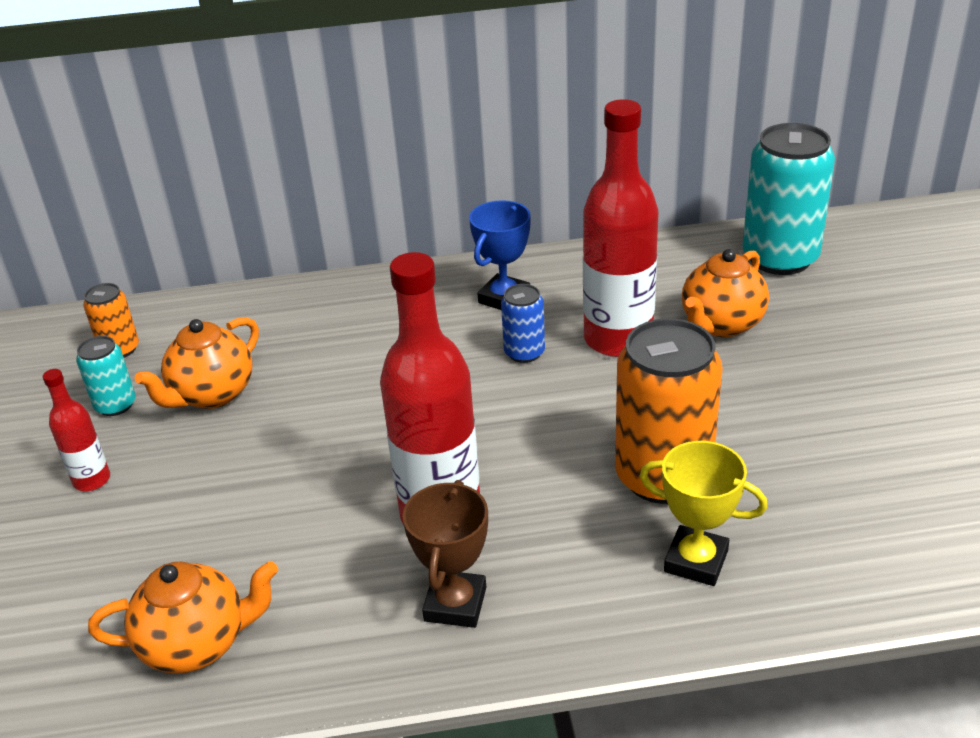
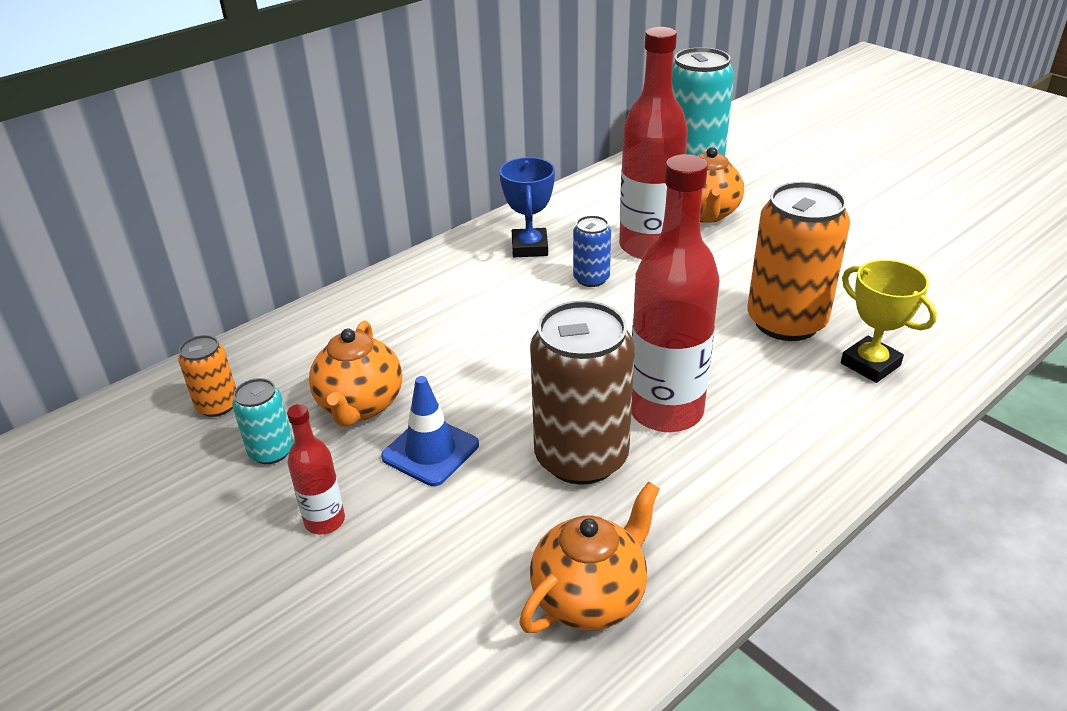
camera: 35 degrees left, 0 degrees up
brown trophy [402,480,488,628] -> none
yellow trophy [640,441,768,586] -> yellow trophy turned 60 degrees clockwise [841,260,937,383]
none -> blue traffic cone [381,376,479,486]
none -> brown can [530,300,635,485]

